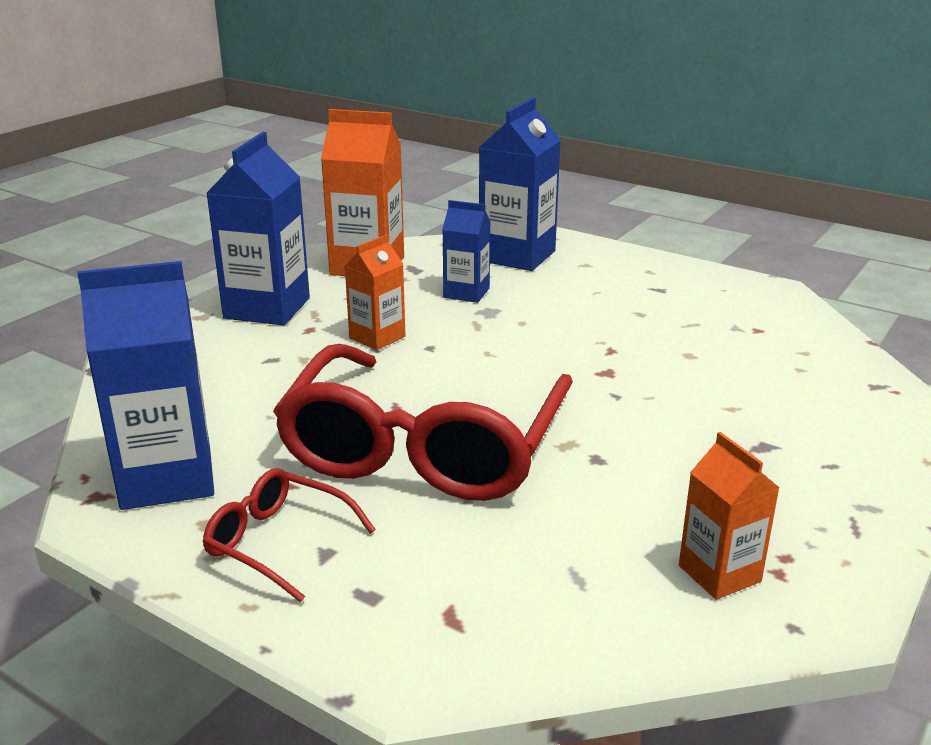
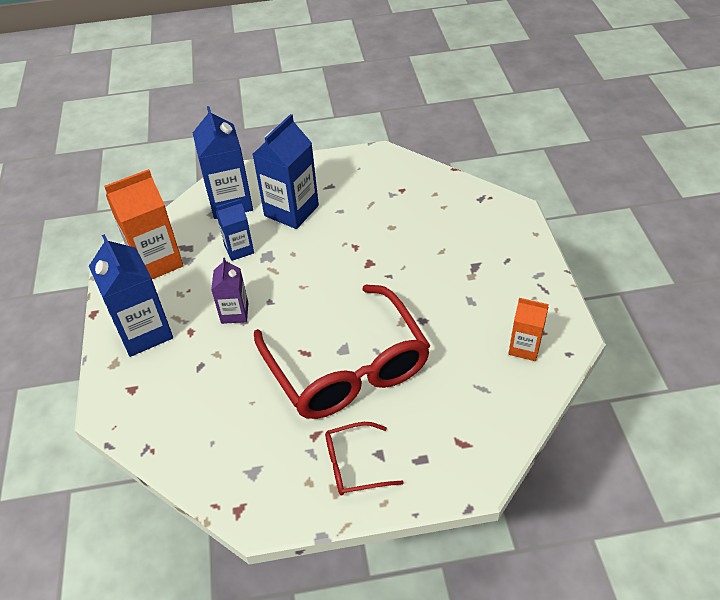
camera: 40 degrees left, 20 degrees up
blue carton [77,261,214,510] -> blue carton moved to [253,114,319,229]
orange carton [345,234,405,350] -> purple carton [211,257,248,324]

